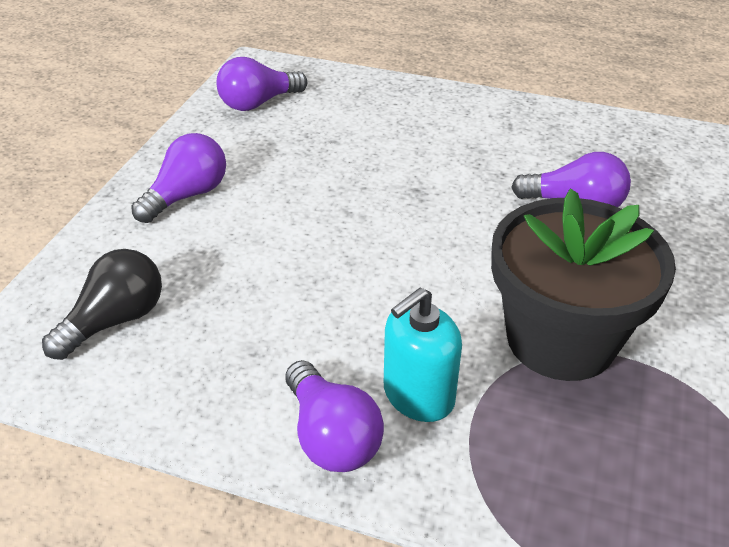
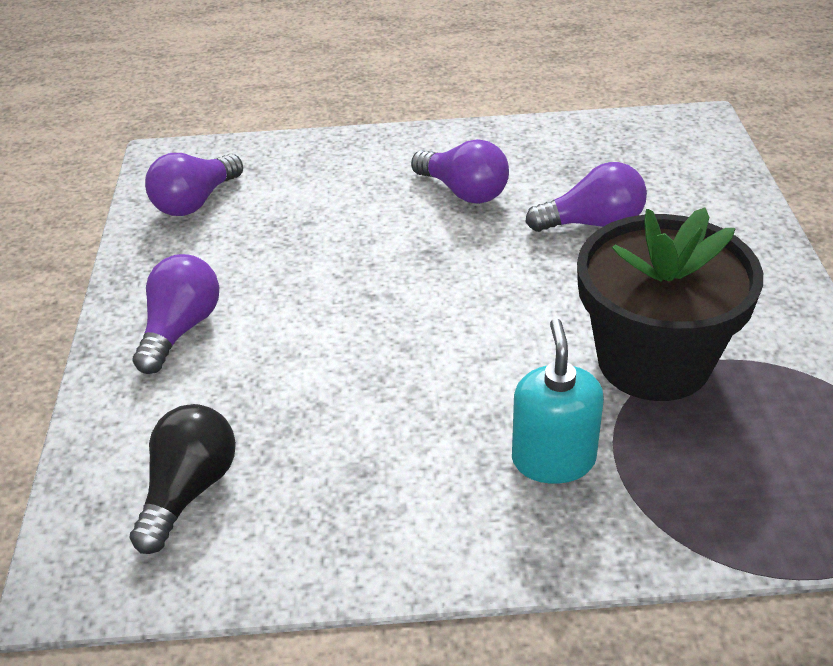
camera: 20 degrees left, 0 degrees up
purple light bulb [286,360,384,472] -> purple light bulb moved to [411,139,509,204]
turquoise soap dispenser [384,287,462,422] -> turquoise soap dispenser turned 150 degrees clockwise [512,319,604,484]

